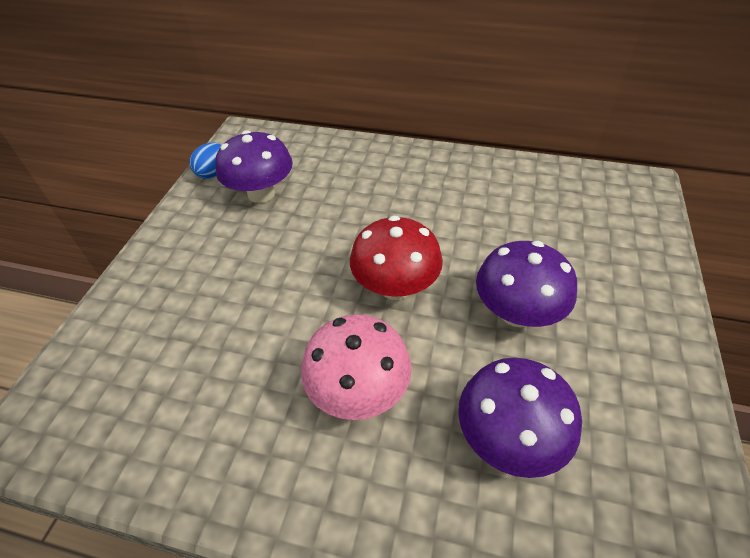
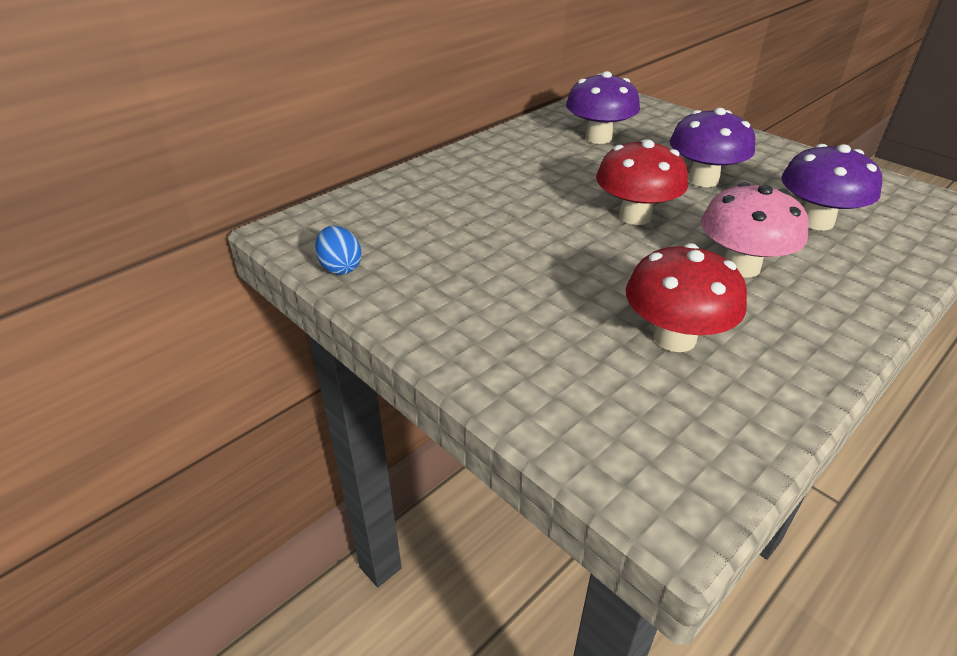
camera: 60 degrees left, 10 degrees down
purple mushroom [215,130,293,203] -> purple mushroom moved to [566,71,640,144]
none -> red mushroom [626,243,747,352]

